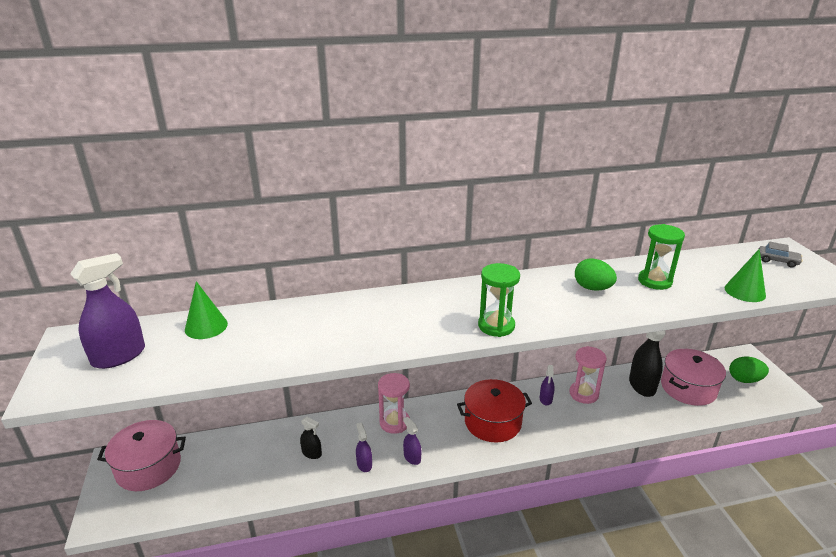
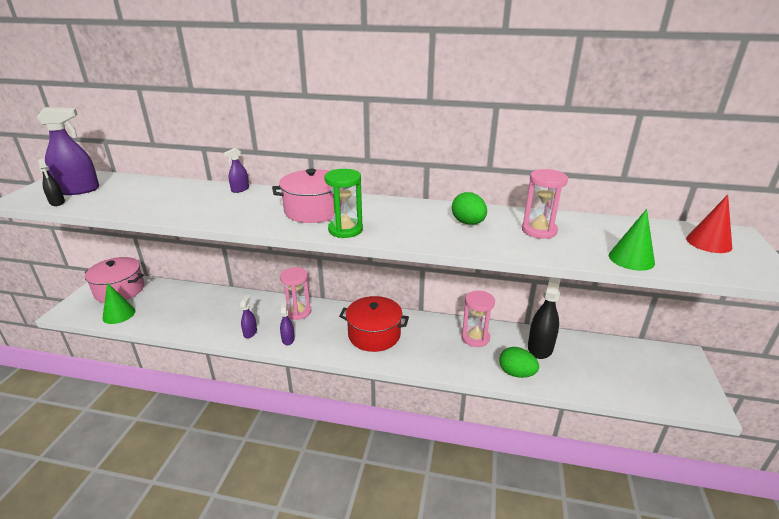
camera: 25 degrees right, 0 degrees up
green cone [185,281,228,339] -> green cone moved to [102,282,135,324]
black spray bottle [300,417,322,459] -> black spray bottle moved to [38,159,65,206]
purple spray bottle [540,365,555,405] -> purple spray bottle moved to [224,148,249,193]
green hourglass [638,224,685,290] -> pink hourglass [522,169,568,239]
pink pot [661,349,726,406] -> pink pot moved to [272,169,342,223]
green egg [729,357,769,383] -> green egg moved to [499,347,539,378]
grey car [759,242,803,268] -> red cone [686,195,732,253]

